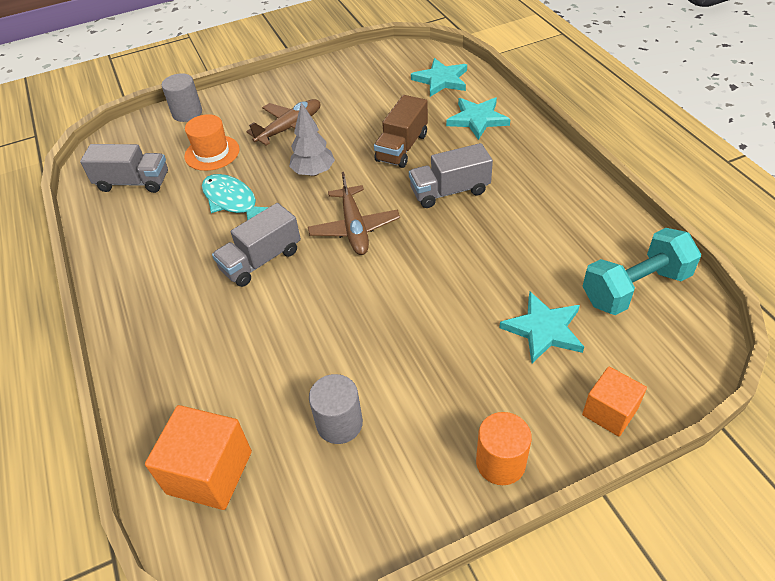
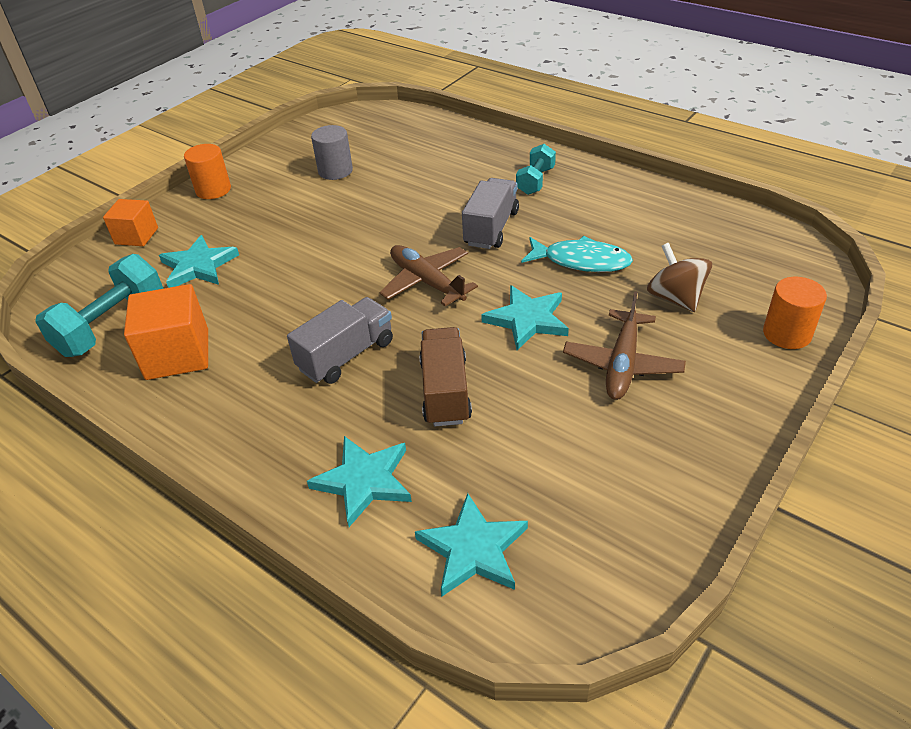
camera: 150 degrees right, 5 degrees down
grey truck [80,144,168,193] -> none
orange cube [145,405,252,510] -> orange cube moved to [124,284,208,380]
grey cylinder [162,73,202,122] -> orange cylinder [763,277,827,349]
orange hat [184,114,240,171] -> brown spinning top [647,243,712,312]
grey tree [289,102,335,176] -> turquoise star [481,285,569,350]
none -> turquoise dumbbell [516,144,556,195]

